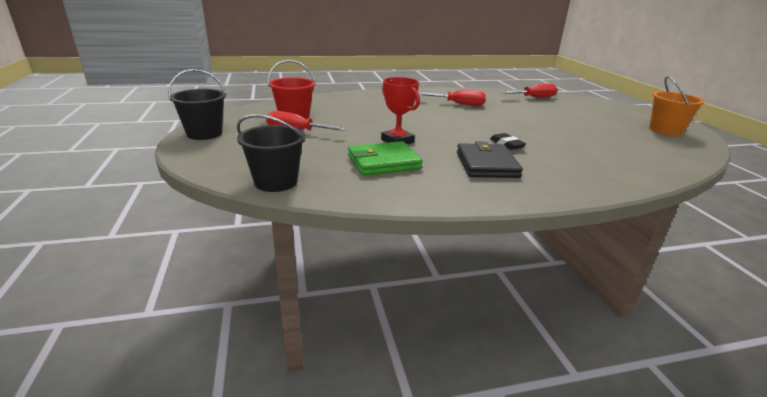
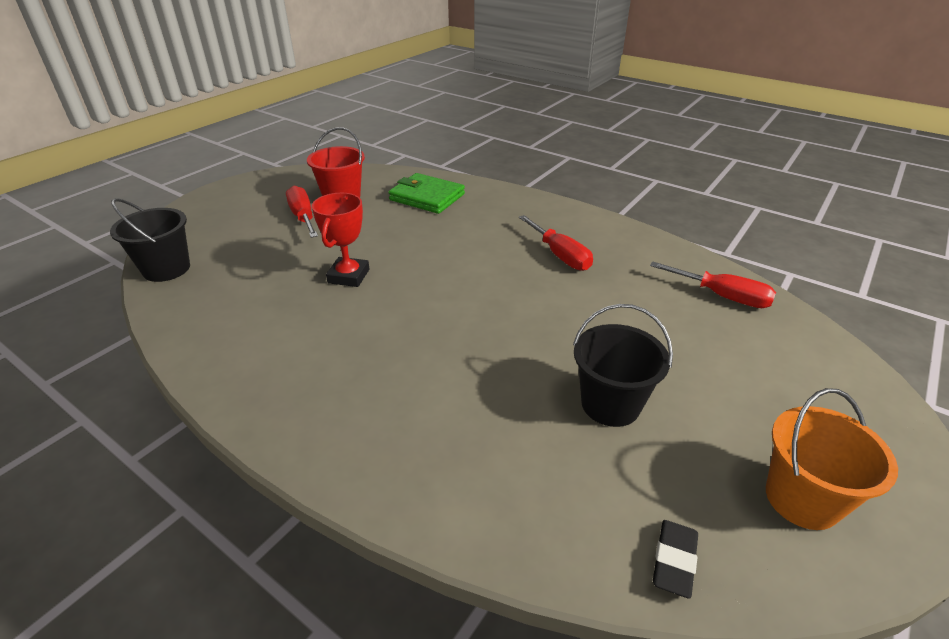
camera: 50 degrees right, 10 degrees up
black bucket [168,69,226,140] -> black bucket moved to [573,304,673,427]
green wallet [348,141,423,176] -> green wallet moved to [388,173,465,214]
black wallet [457,141,523,178] -> none
black eraser [490,133,526,150] -> black eraser moved to [653,520,698,599]

